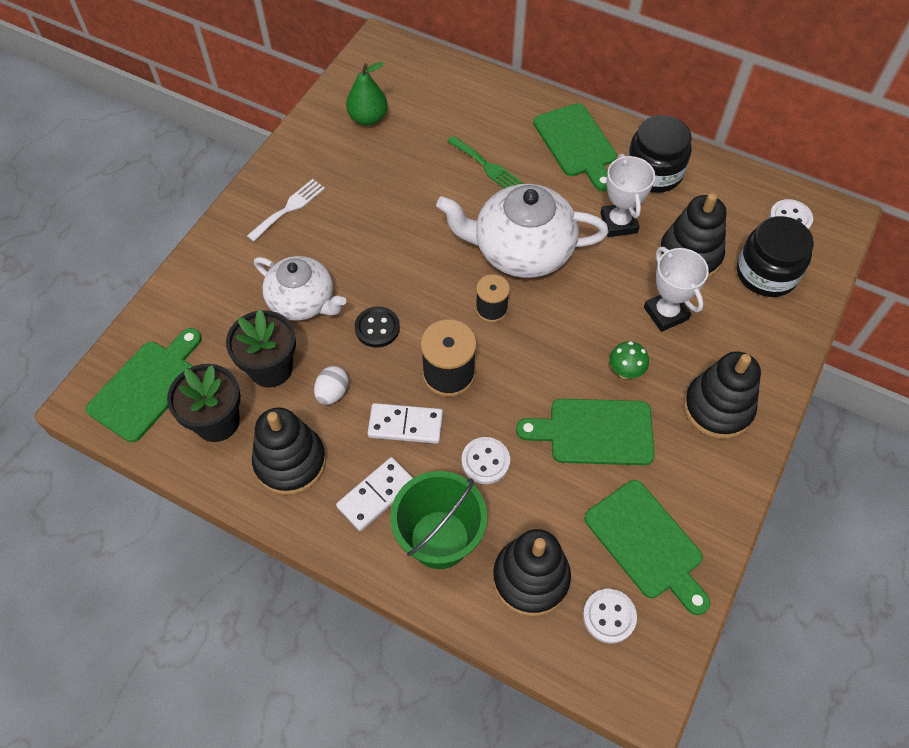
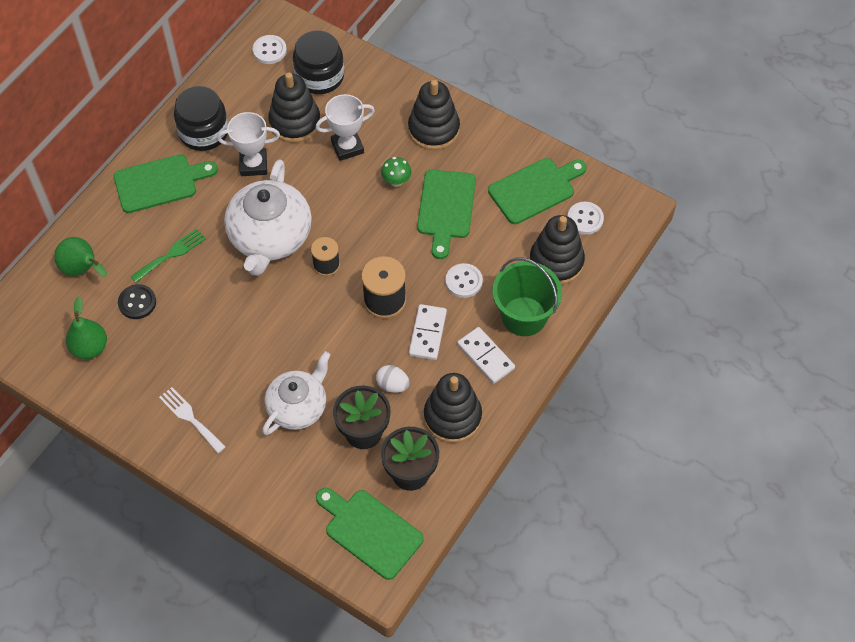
camera: 85 degrees left, 0 degrees up
black button [355,306,400,348] -> black button moved to [118,284,156,319]
none -> green pear [54,237,107,277]

